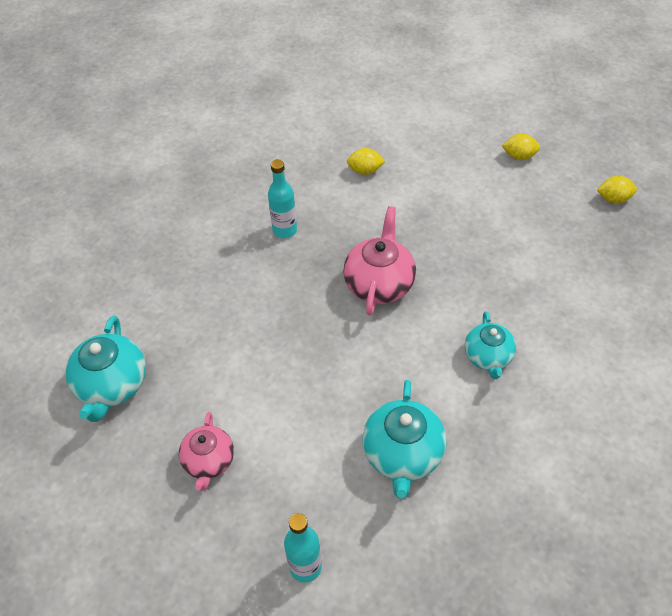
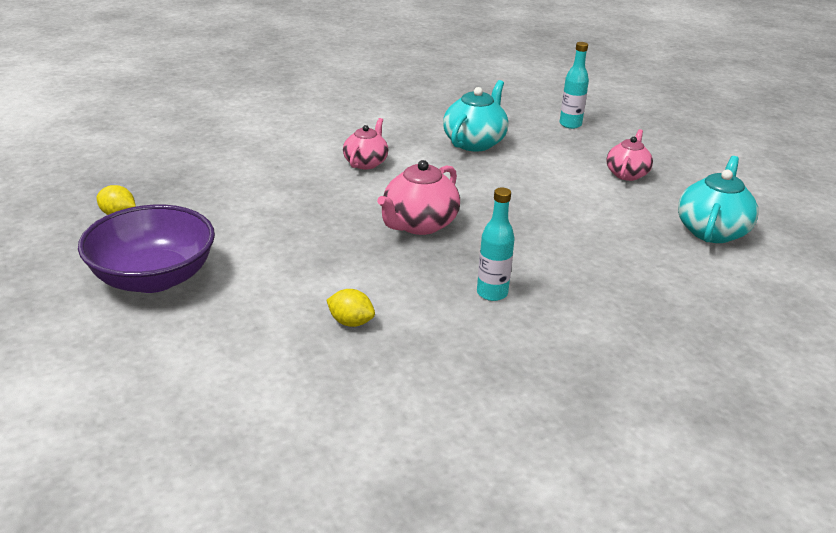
camera: 160 degrees left, 20 degrees down
turquoise teapot [465,311,516,379] -> pink teapot [343,118,388,169]
yellow lemon [502,134,540,160] -> purple bowl [78,205,215,293]

